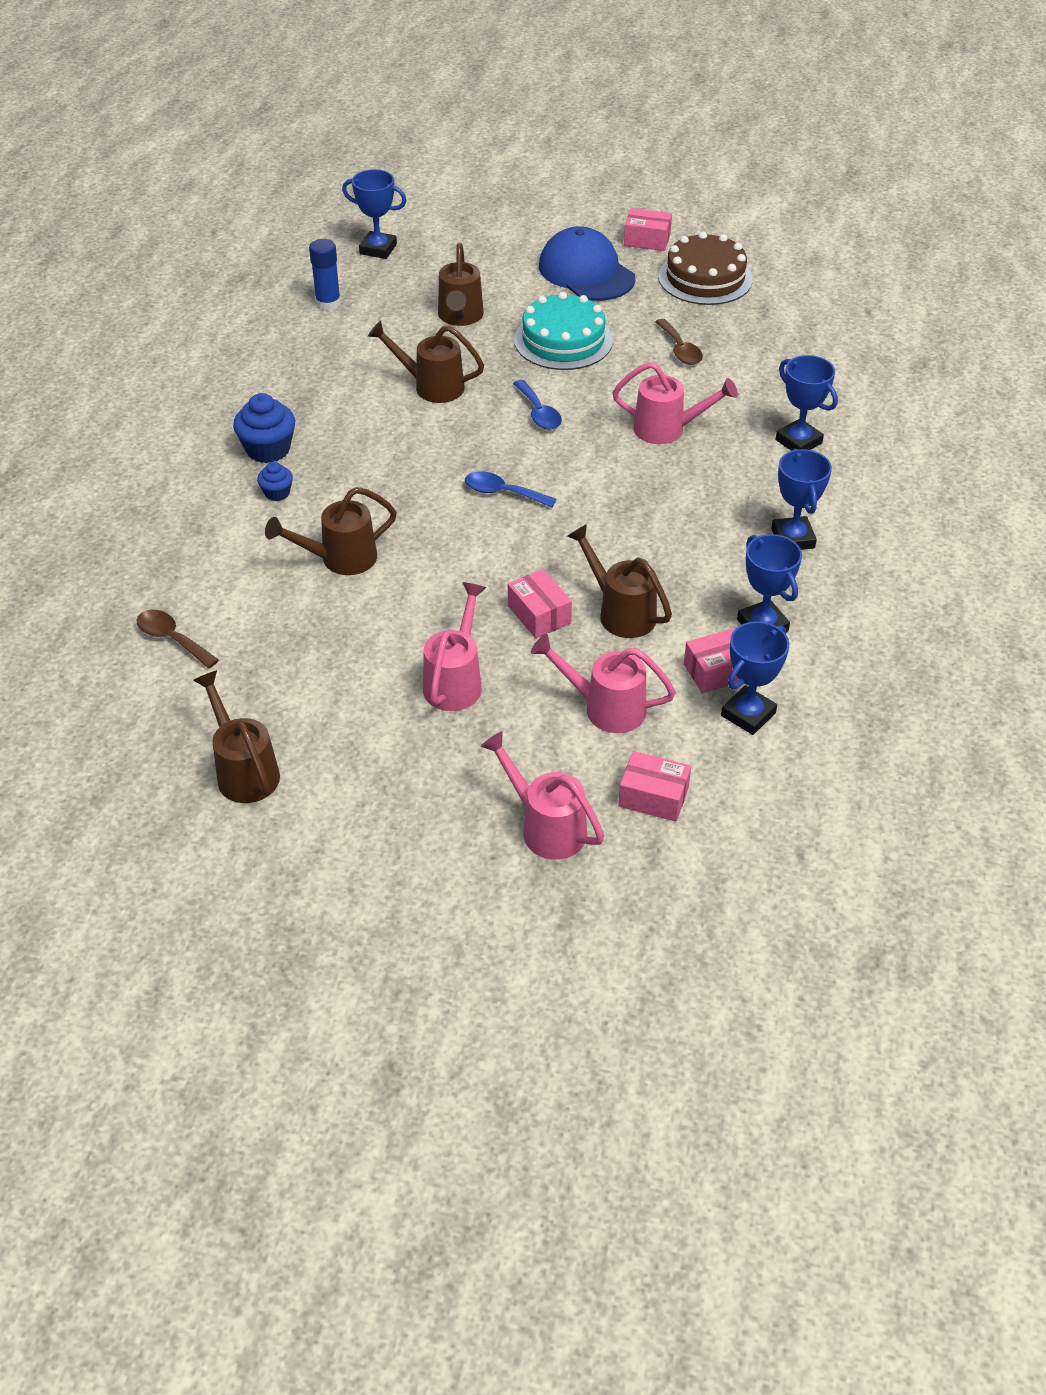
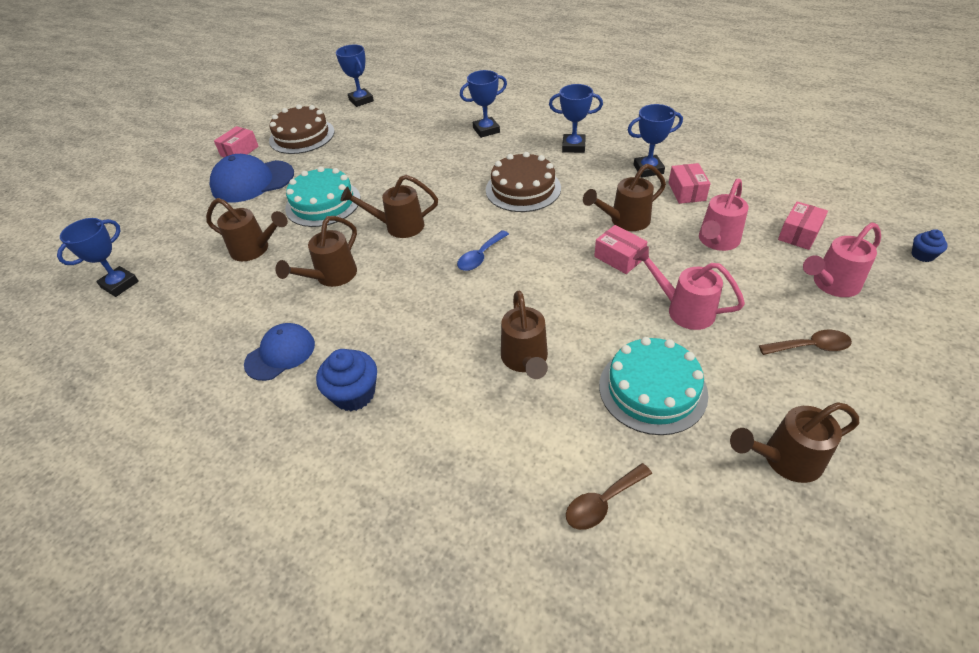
camera: 70 degrees left, 0 degrees up
blue cupcake [257,462,293,501] -> blue cupcake moved to [912,229,948,262]
blue glue stick [309,239,341,311] -> none
pink box [508,569,572,638] -> pink box turned 60 degrees clockwise [594,225,648,274]
blue spoon [513,380,562,430] -> brown watering can [340,175,438,238]
pink watering can [612,362,738,444] -> none
brown spoon [655,319,703,365] -> brown spoon moved to [759,330,852,355]
blue trophy [721,621,789,735] -> blue trophy moved to [336,44,374,107]
none -> blue cap [244,323,315,381]
none -> brown cake [486,152,561,212]
none -> turquoise cake [599,337,708,435]

